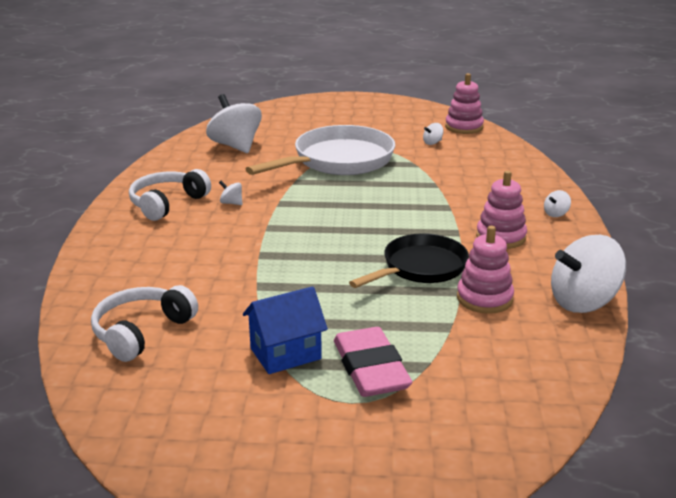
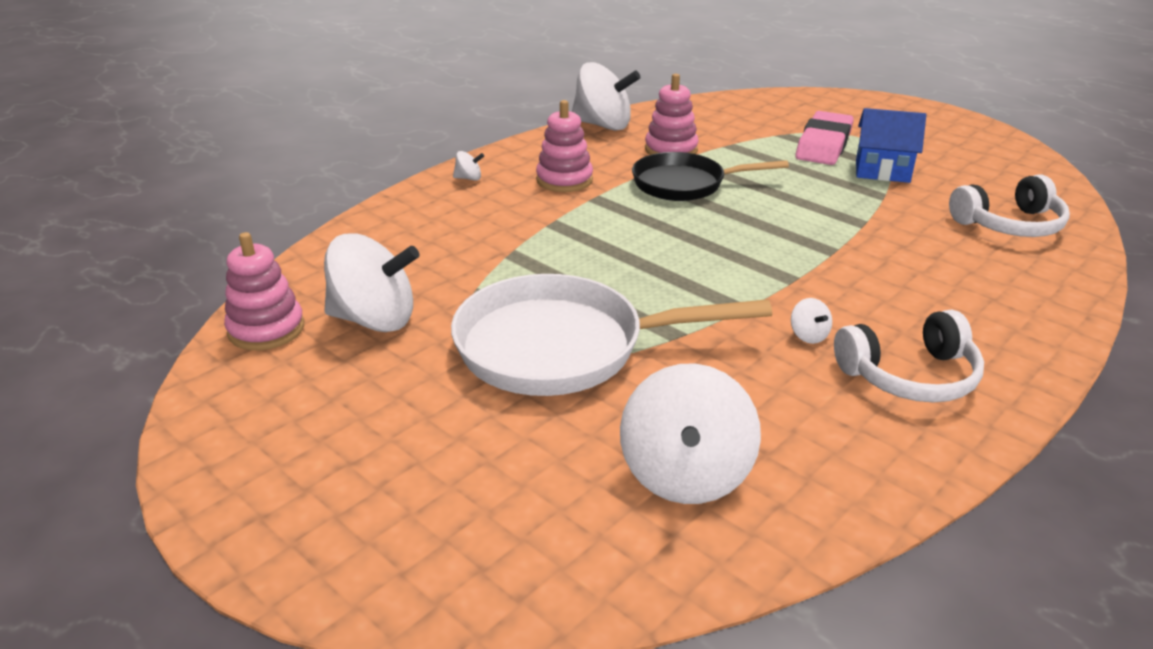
camera: 140 degrees left, 5 degrees up
white spinning top [423,123,443,145] -> white spinning top [324,233,420,332], size x2.43

